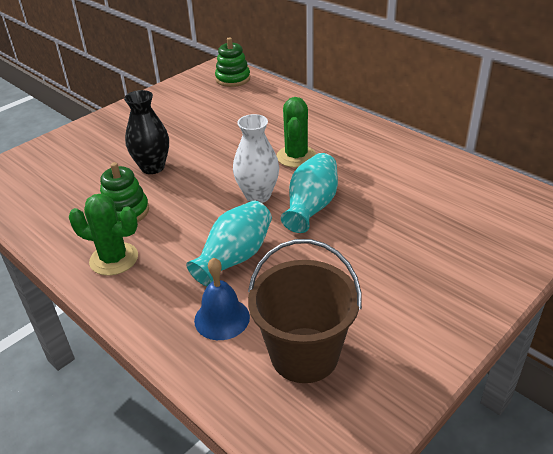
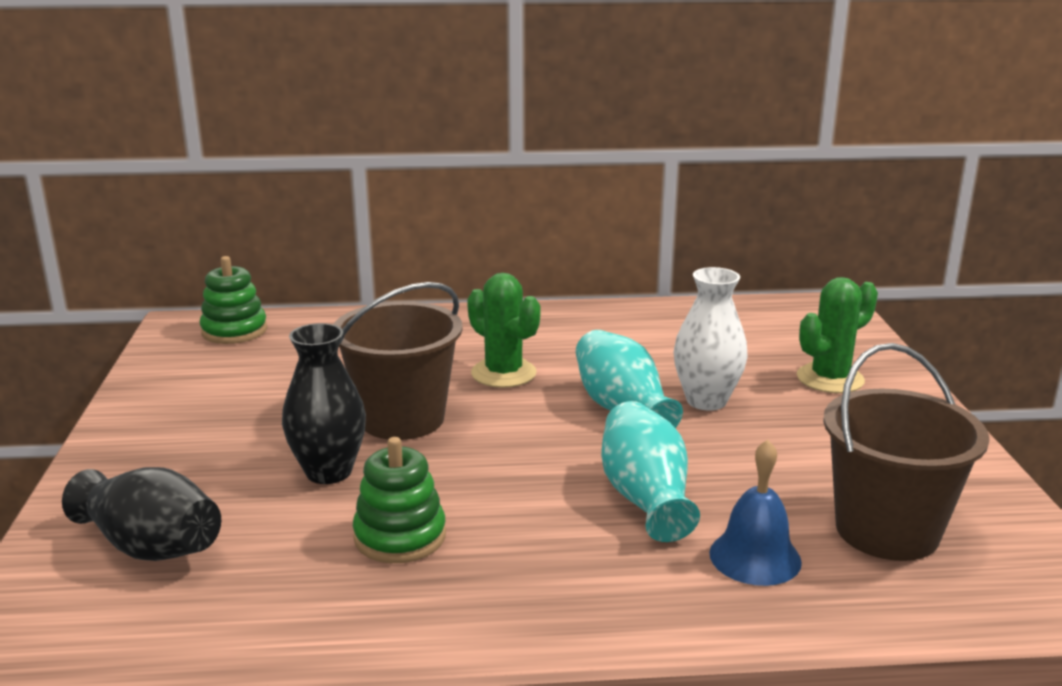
camera: 50 degrees left, 15 degrees down
green cactus [69,193,138,276] -> green cactus moved to [797,277,878,393]
white vase [233,114,279,203] -> white vase moved to [674,267,747,411]
none -> black vase [62,467,221,561]
none -> brown bucket [333,282,463,440]

